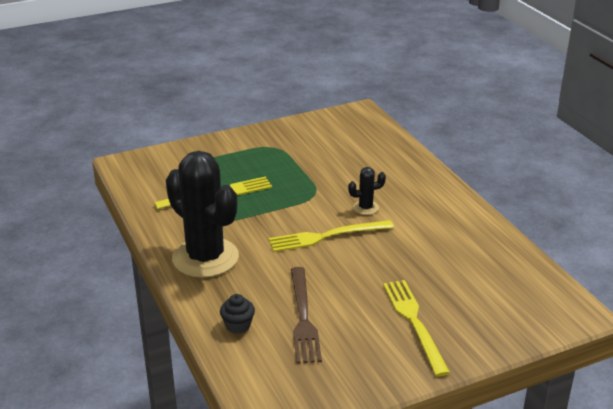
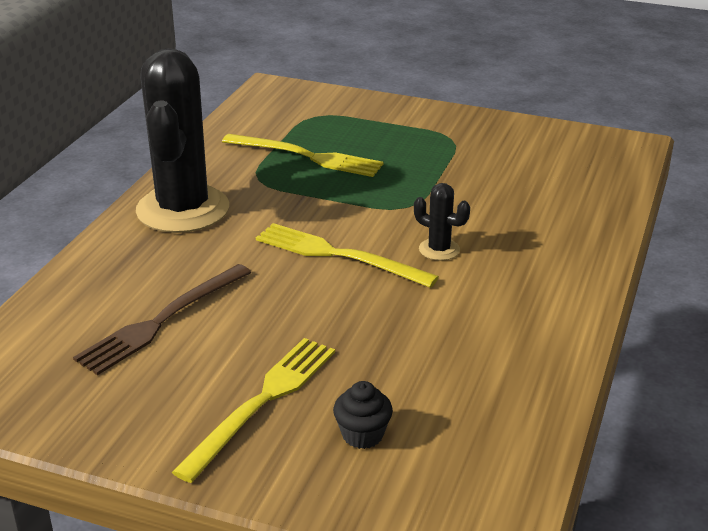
camera: 45 degrees right, 0 degrees up
black cupcake [220,294,255,334] -> black cupcake moved to [333,381,393,449]

